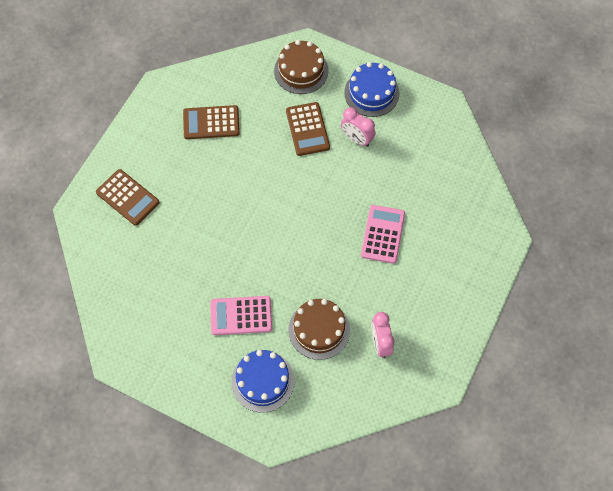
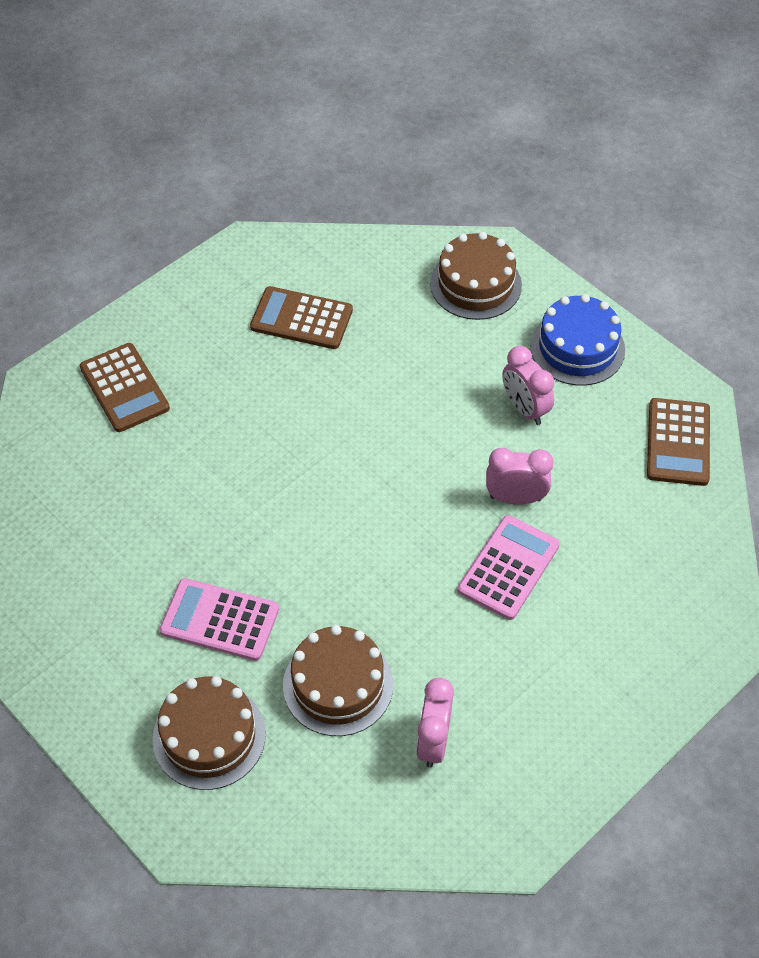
camera: 20 degrees right, 10 degrees down
blue cake [231,350,295,413] -> brown cake [152,676,266,790]
brown calculator [286,102,330,156] -> brown calculator moved to [647,398,710,486]
none -> pink clock [486,448,554,504]

